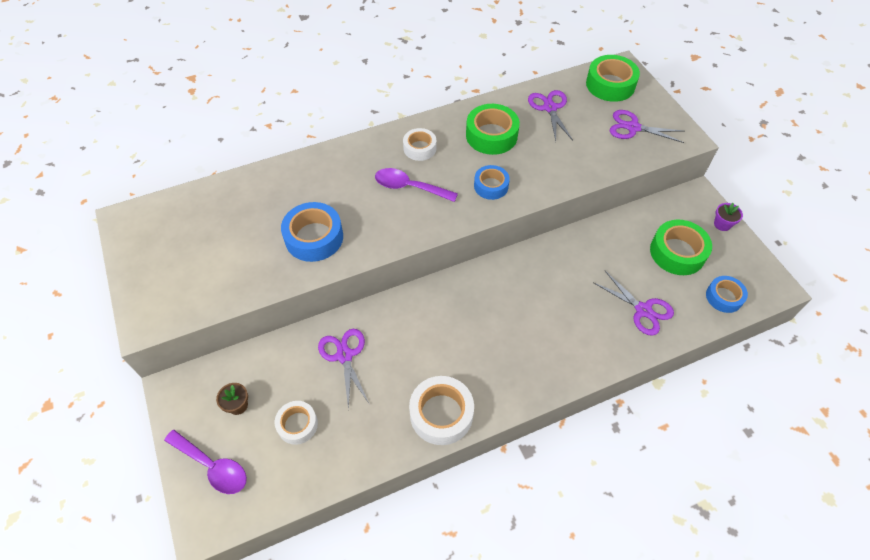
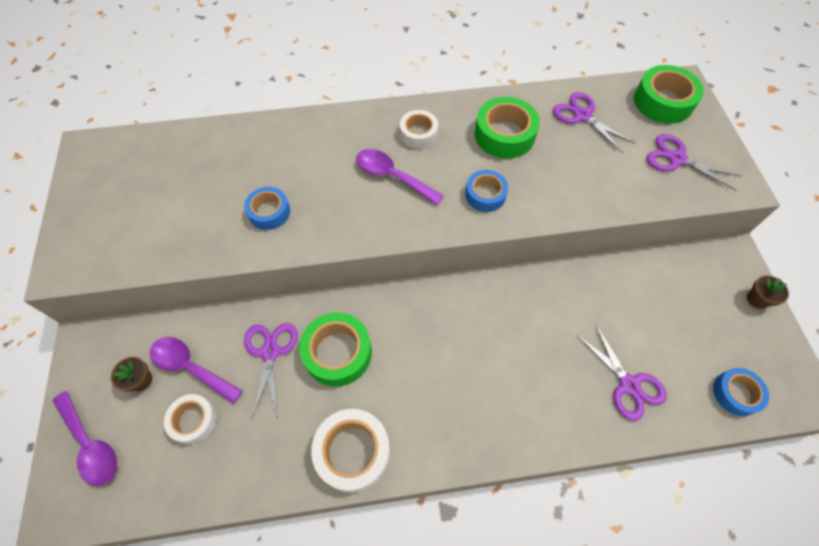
camera: 15 degrees right, 5 degrees up
blue tape [281,202,343,262] -> blue tape [244,187,290,230], size x0.63
purple scissors [528,90,573,141] -> purple scissors turned 45 degrees counterclockwise [553,92,636,153]
green tape [650,220,712,275] -> green tape moved to [299,312,372,387]
purple flower pot [714,203,743,231] -> brown flower pot [747,275,789,309]
none -> purple spoon [150,337,243,404]

